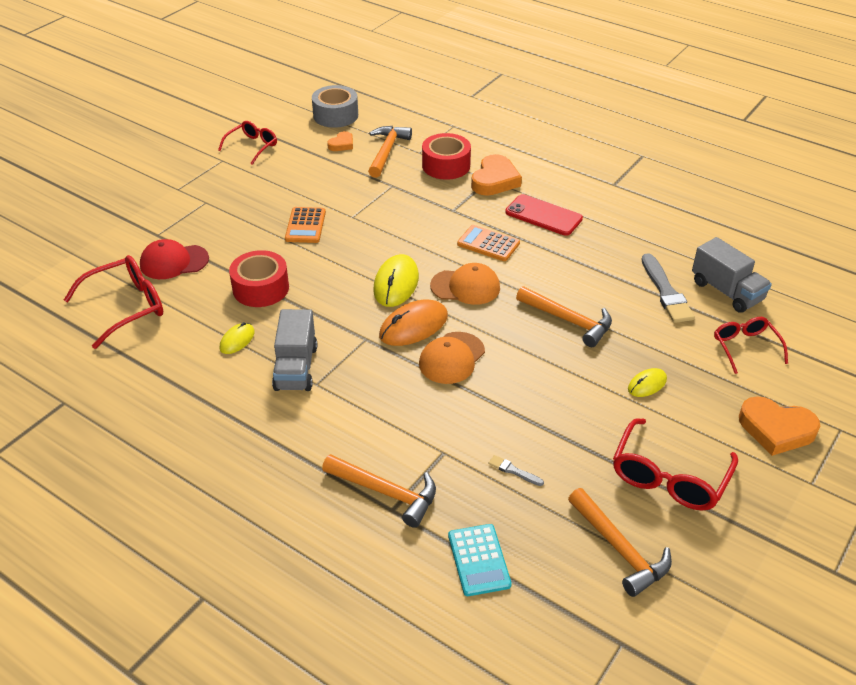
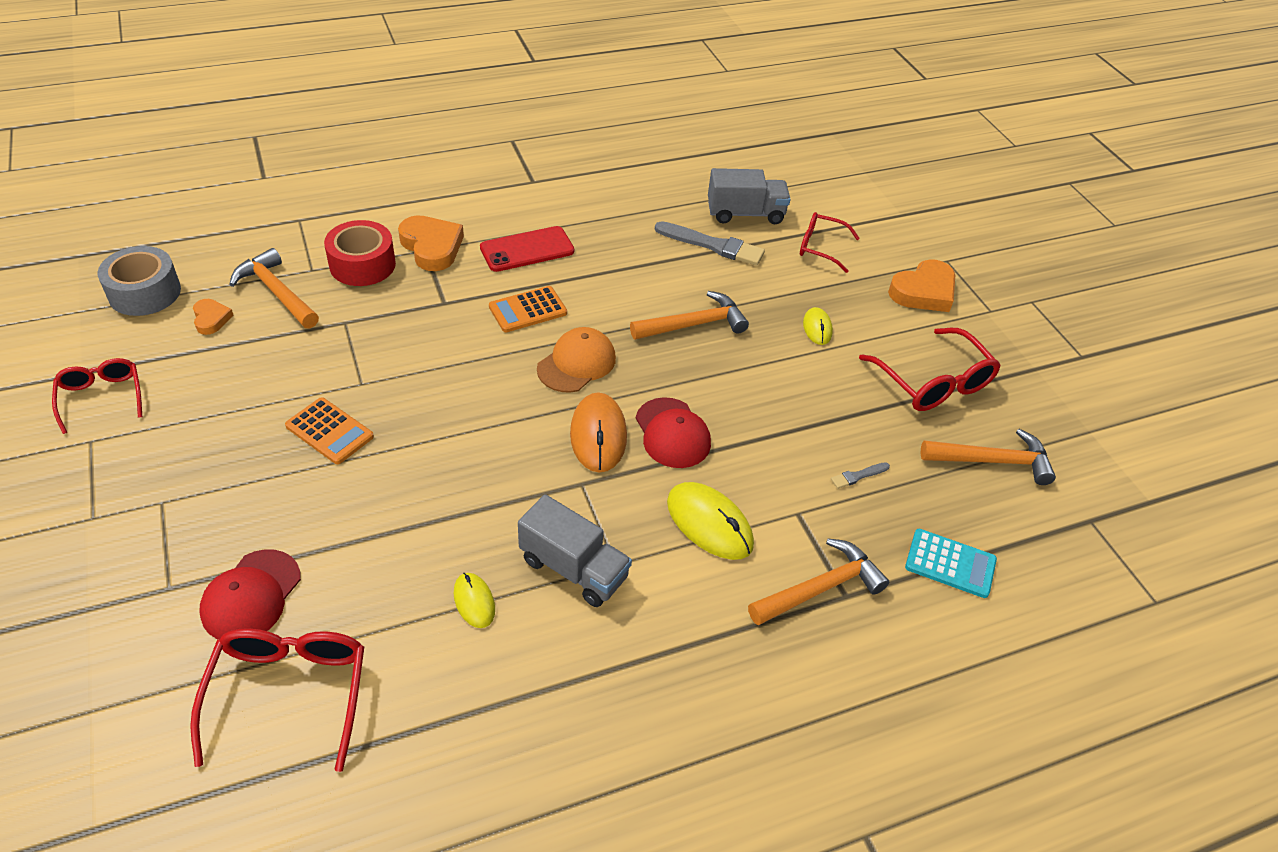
camera: 60 degrees left, 5 degrees up
red tape [229,250,289,307] -> none
yellow mouse [373,254,419,307] -> yellow mouse moved to [667,482,754,560]
orange cap [419,332,485,384] -> red cap [636,397,711,468]

